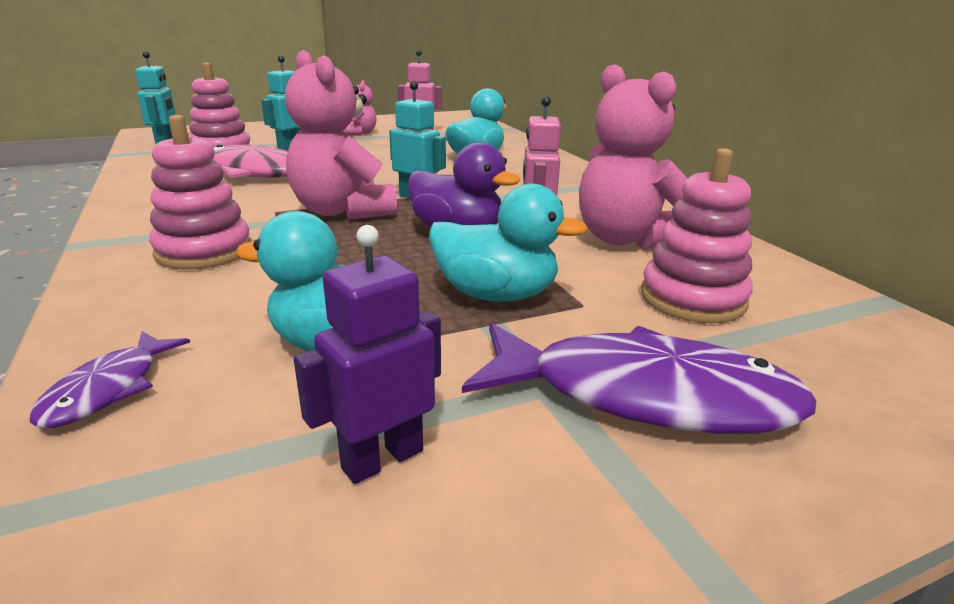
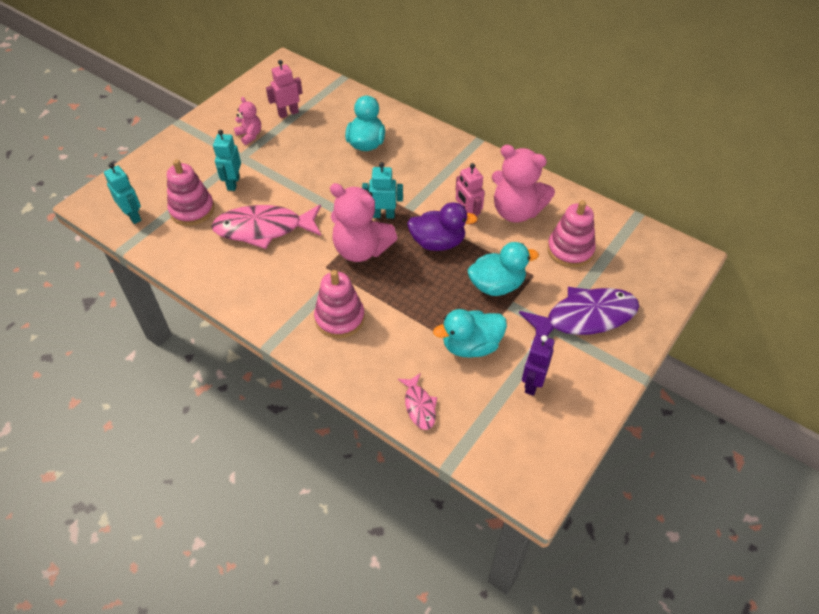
camera: 30 degrees left, 25 degrees up
purple fish [30,331,190,428] -> pink fish [398,373,437,430]

